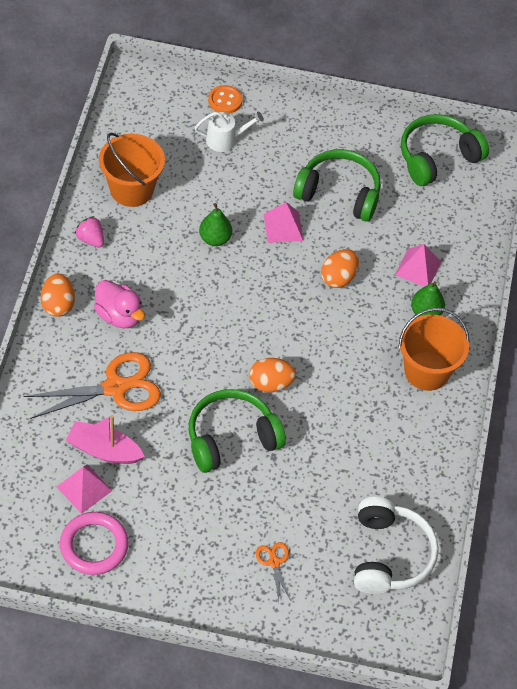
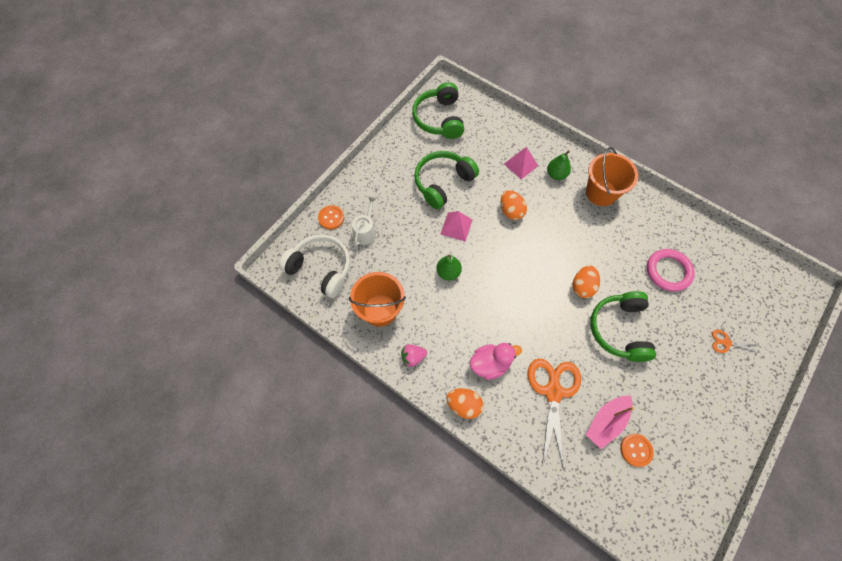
camera: 60 degrees left, 10 degrees up
pink pyramid [57,464,112,514] -> orange button [620,434,654,467]
pink ring [60,512,129,575] -> pink ring moved to [647,249,695,292]
white headphones [354,497,439,594] -> white headphones moved to [279,234,350,298]

